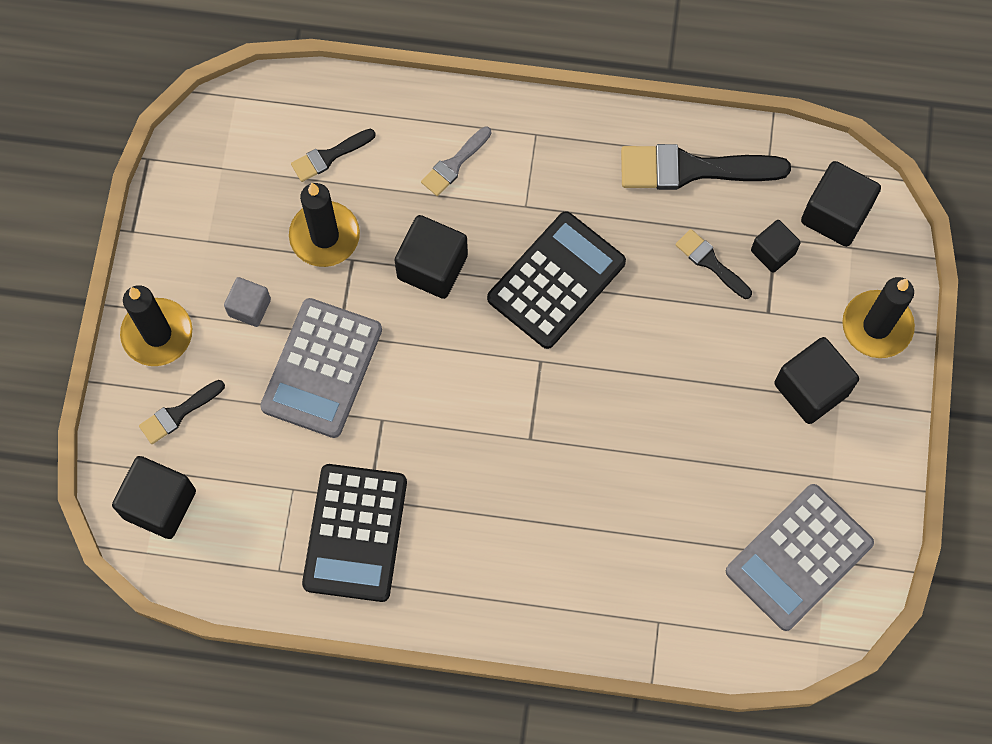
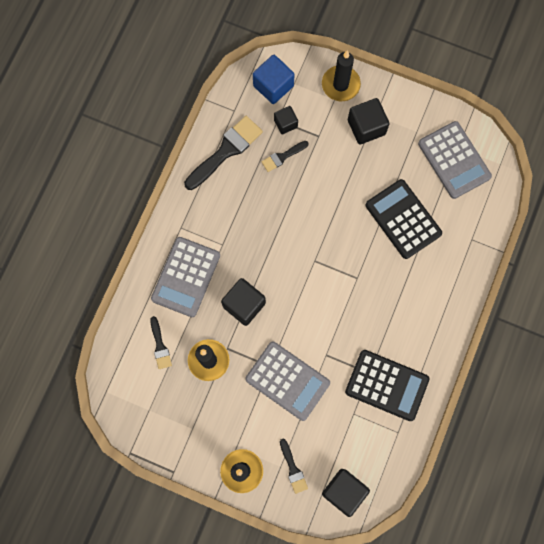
camera: 75 degrees left, 5 degrees up
grey cube [224,277,271,327] -> none
grey brush [421,126,491,196] -> grey calculator [151,237,220,317]
black calculator [487,211,626,349] -> black calculator moved to [365,179,442,259]
black brush [621,144,791,190] -> black brush turned 150 degrees counterclockwise [184,116,263,190]
black cube [801,161,881,247] -> blue cube [253,55,295,104]

